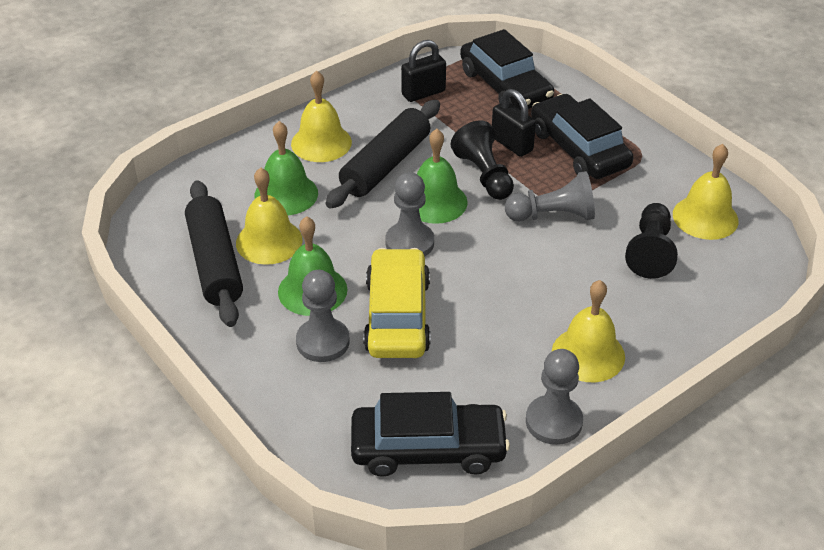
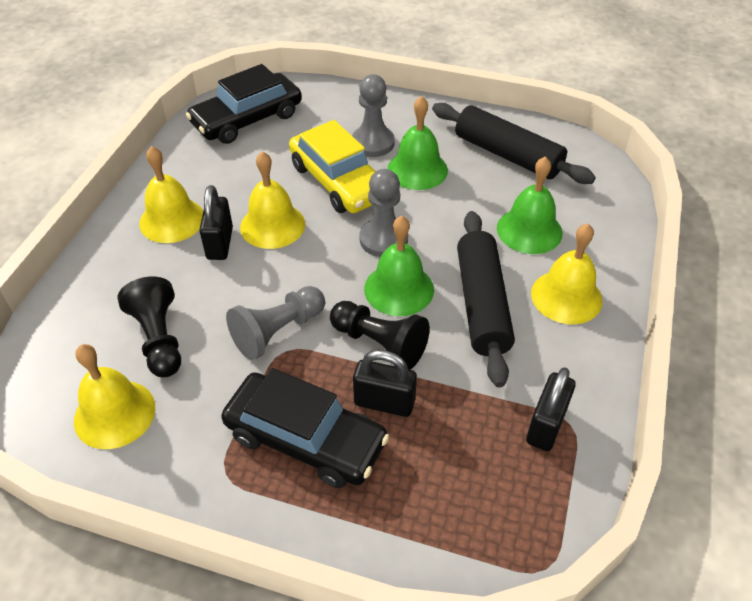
camera: 145 degrees right, 5 degrees up
yellow bell [236,167,302,265] -> yellow bell moved to [240,151,305,249]
black car [460,29,554,110] -> none
grey pawn [526,349,583,445] -> none
none -> black padlock [199,185,233,260]

